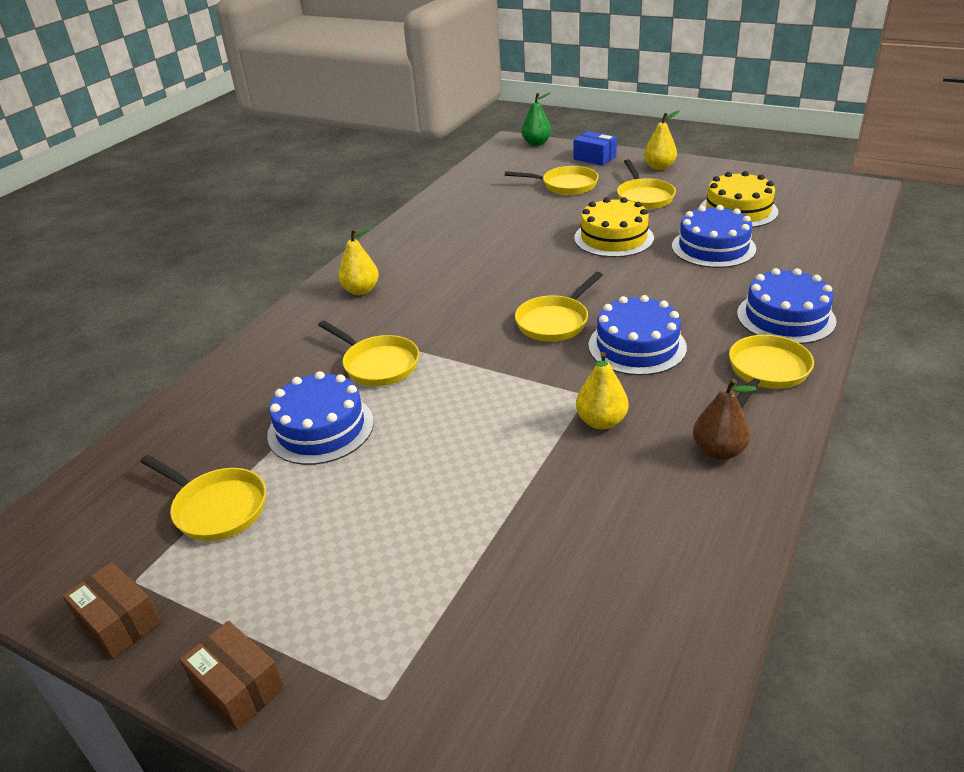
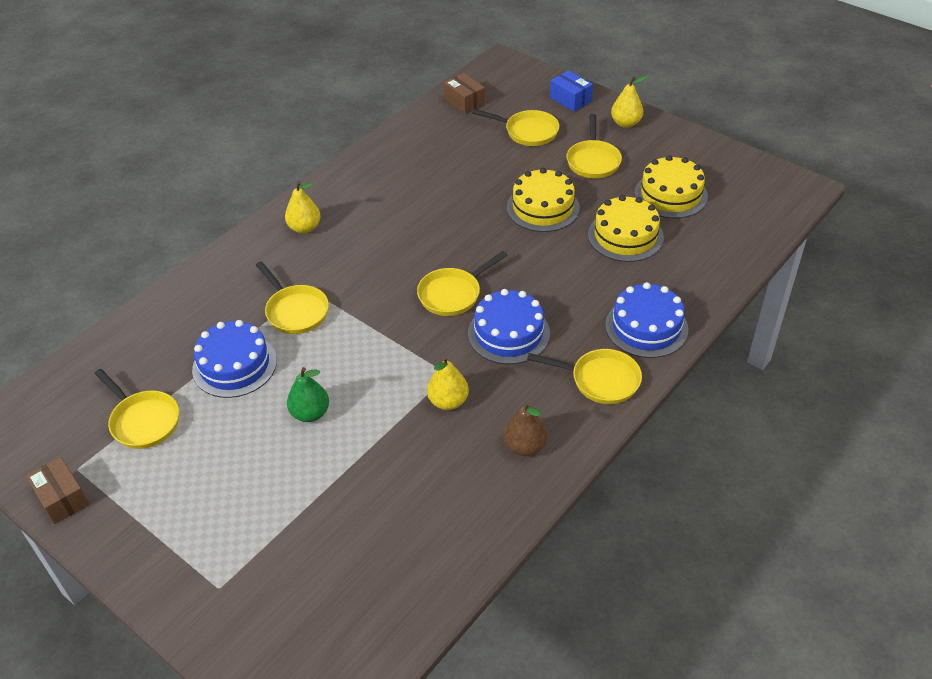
camera: 10 degrees right, 10 degrees up
brown box [179,621,284,731] -> brown box moved to [444,73,485,114]
green pear [522,92,551,146] -> green pear moved to [287,367,329,422]
blue cake [672,205,756,268] -> yellow cake [588,195,664,262]
yellow pan [729,335,814,408] -> yellow pan turned 60 degrees clockwise [527,349,642,404]

